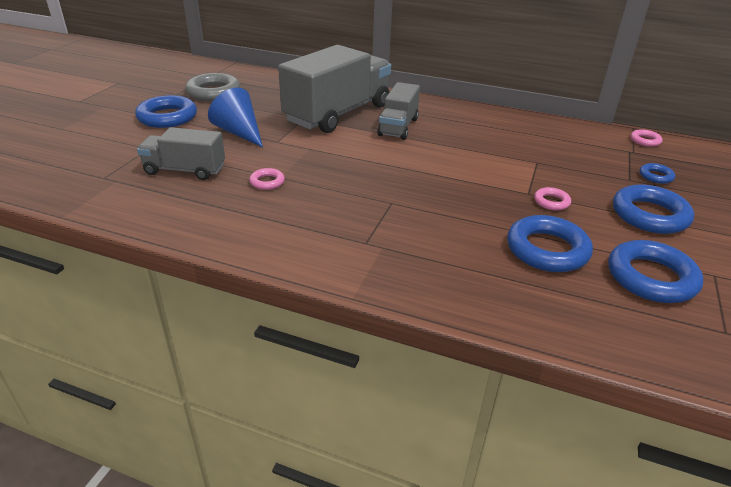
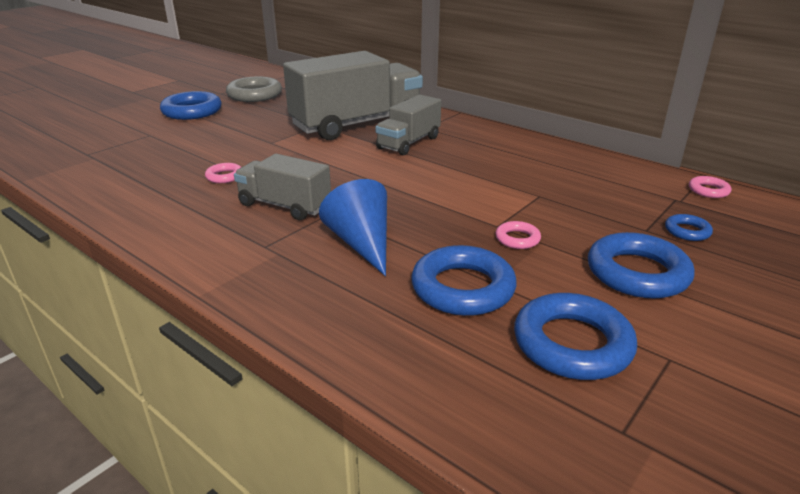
camera: 20 degrees right, 5 degrees down
grey truck [137,127,225,180] -> grey truck moved to [234,154,331,220]
blue cone [208,88,263,148] -> blue cone moved to [319,179,387,276]

